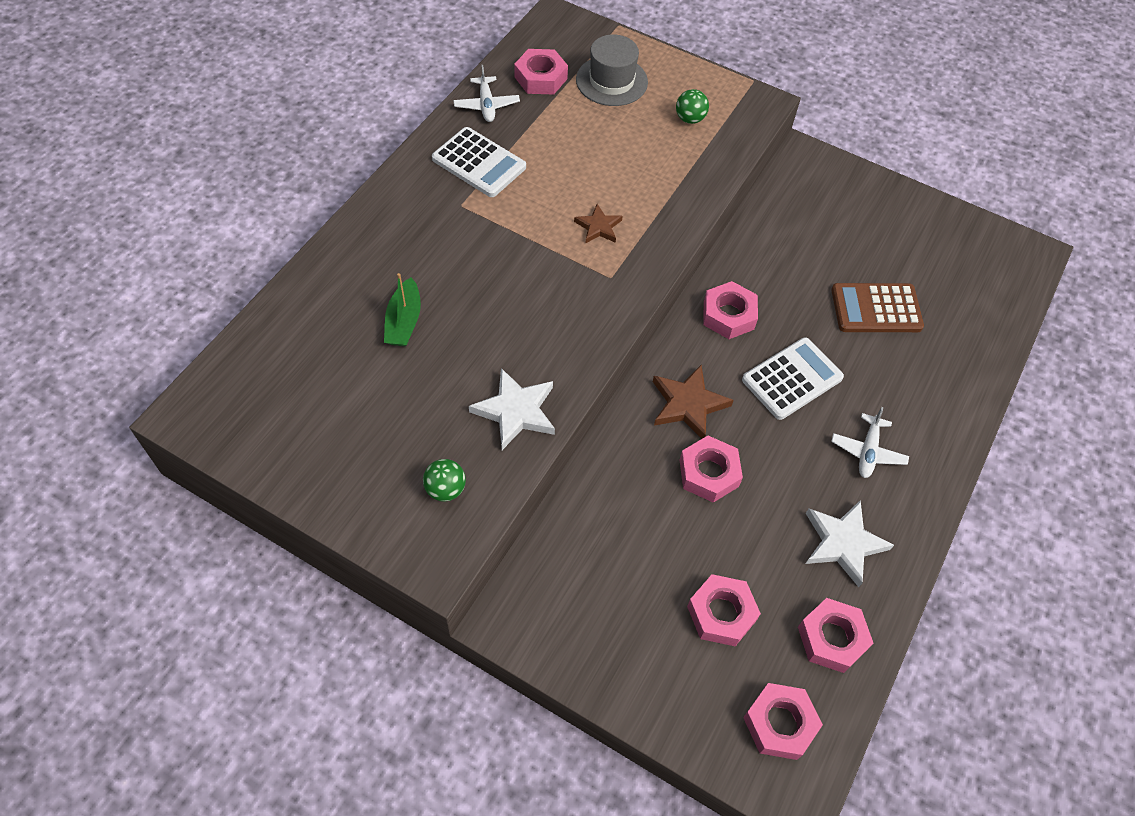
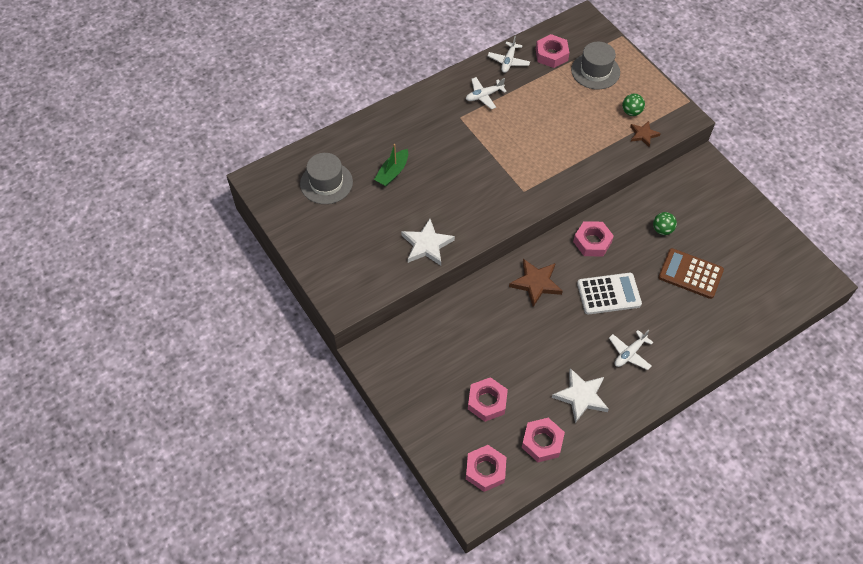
camera: 30 degrees right, 0 degrees up
green ball [423,459,466,502] -> green ball moved to [653,212,677,235]
white calculator [432,127,526,197] -> white plane [466,77,507,109]
brown star [574,204,623,244] -> brown star moved to [630,121,661,147]
pink nut [680,436,743,503] -> none
none -> grey hat [300,153,353,204]

